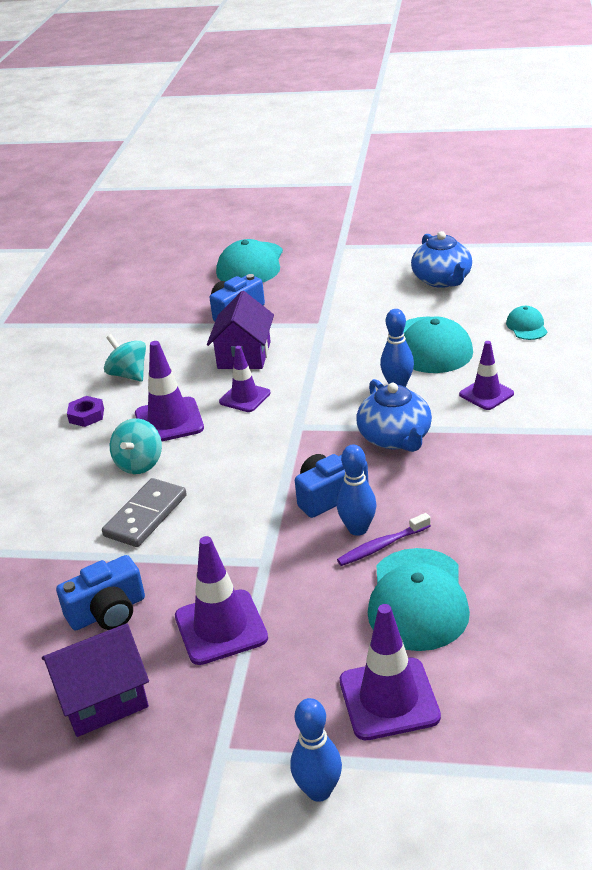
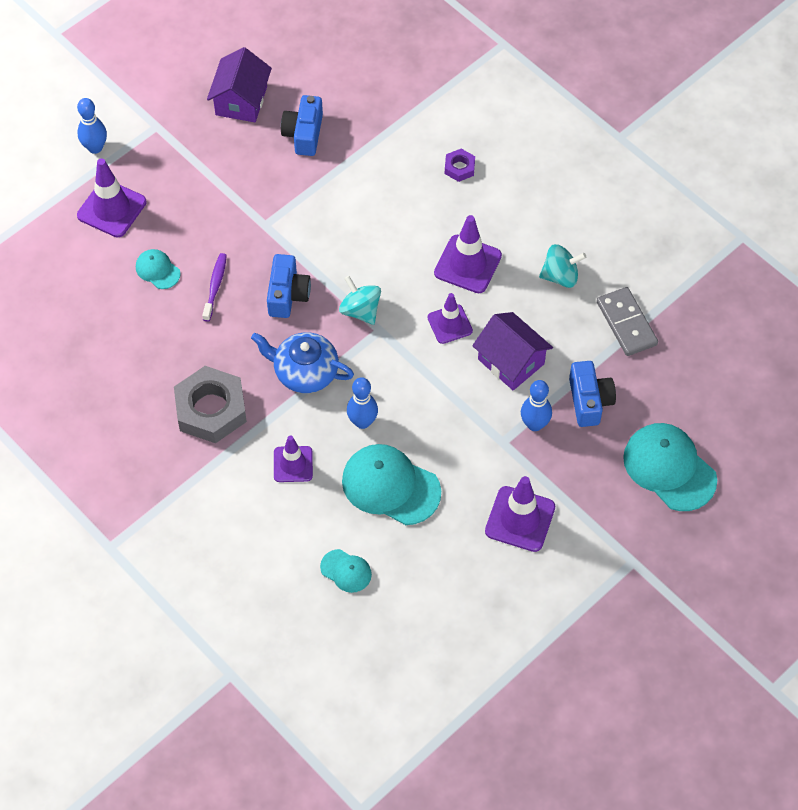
camera: 125 degrees right, 25 degrees up
purple nut [67,396,104,427] -> purple nut moved to [445,149,475,182]
grey domino [102,478,187,547] -> grey domino moved to [597,287,658,356]
turquoise spinning top [110,418,162,474] -> turquoise spinning top moved to [339,276,381,325]
purple traffic cone [175,536,268,665] -> purple traffic cone moved to [485,476,555,552]
blue bowling pin [337,445,377,536] -> blue bowling pin moved to [521,380,552,431]
turquoise cap [368,548,470,651] -> turquoise cap [136,249,181,289], size x0.51
blue teapot [411,231,472,288] -> none
none -> grey nut [174,366,247,443]

